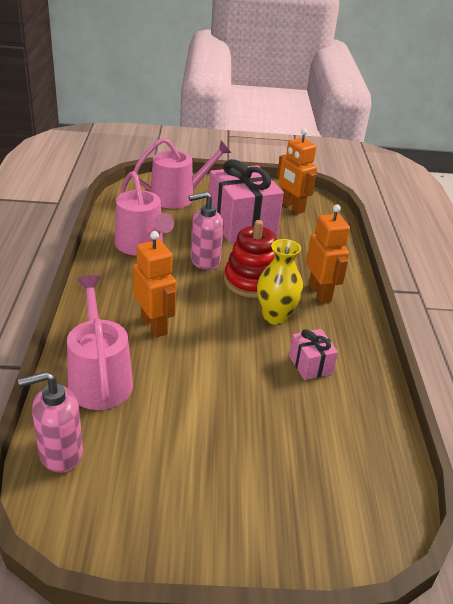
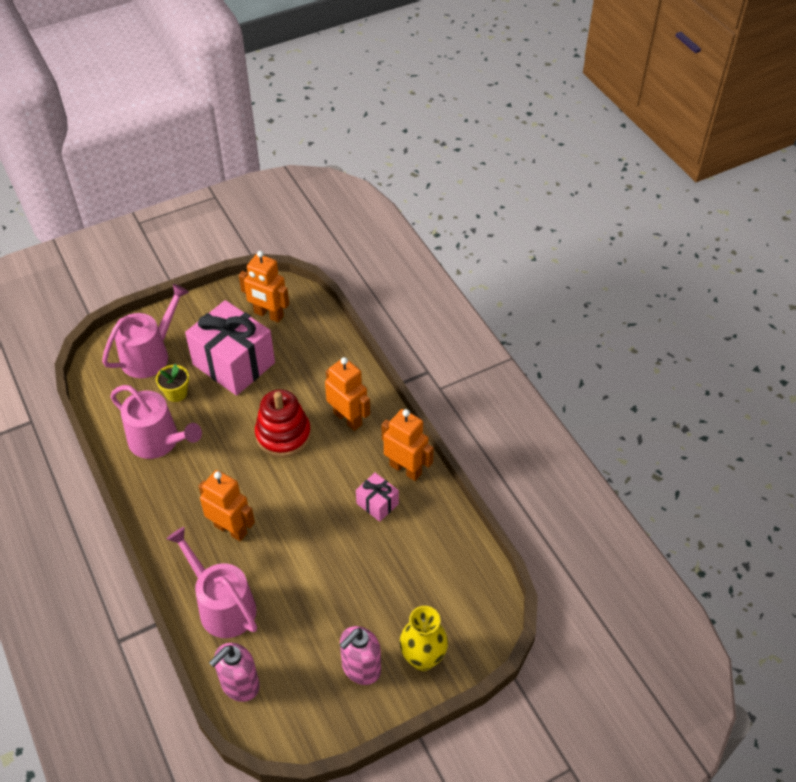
camera: 25 degrees left, 15 degrees up
pink soap dispenser [189,192,223,270] -> pink soap dispenser moved to [340,626,381,685]
yellow vase [257,239,303,325] -> yellow vase moved to [400,606,448,671]
none -> yellow flower pot [156,364,189,402]
none -> orange robot [381,409,434,481]

